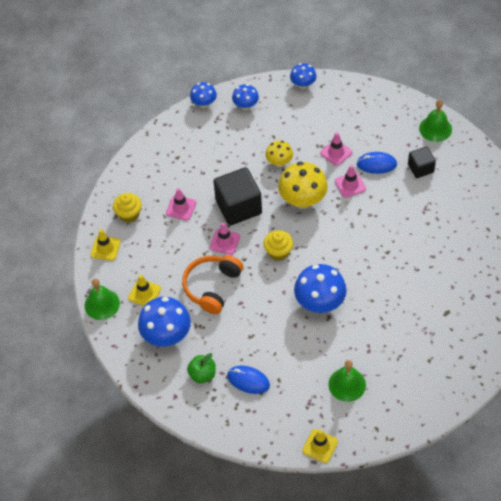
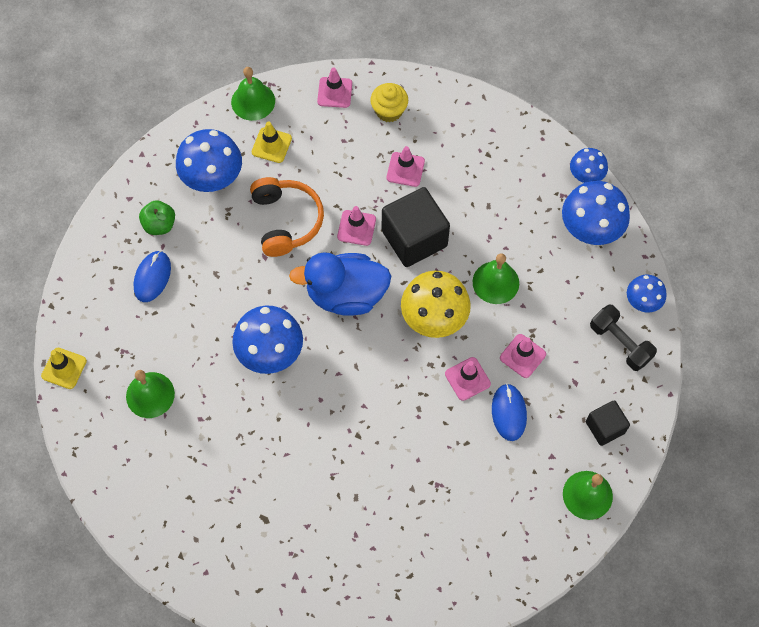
camera: 80 degrees right, 10 degrees up
yellow traffic cone [91,229,121,261] -> pink traffic cone [317,68,352,108]
orange headphones [182,255,243,314] -> orange headphones turned 60 degrees clockwise [250,177,324,257]
blue mushroom [232,84,259,110] -> blue mushroom [562,181,630,245], size x1.73
yellow cupcake [264,230,293,261] -> blue duck [289,252,391,316]
yellow mushroom [265,141,293,167] -> green bell [473,253,519,304]
black cube [408,147,436,178] -> black cube moved to [586,400,630,446]
none -> black dumbbell [590,305,657,371]

